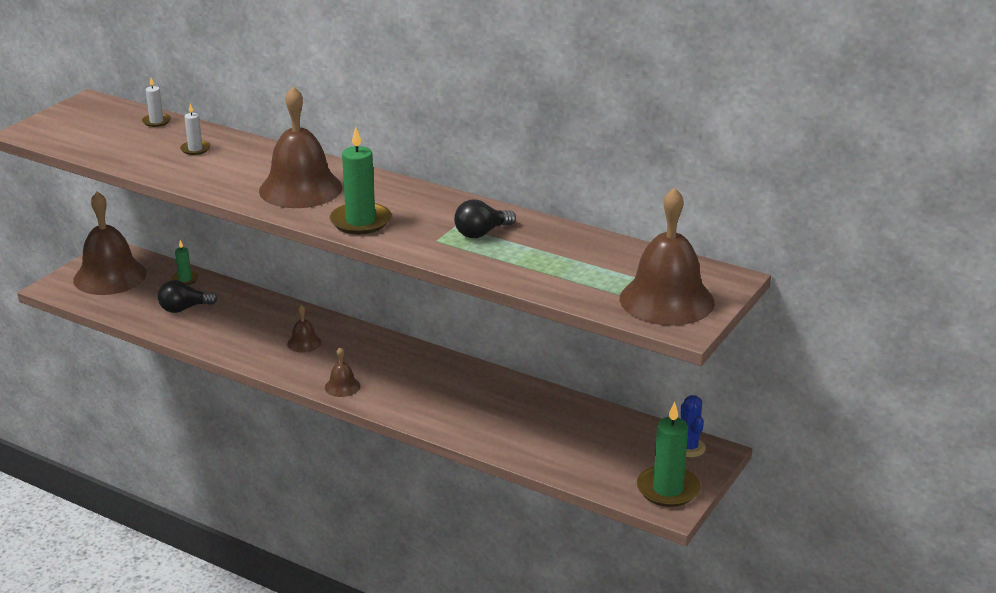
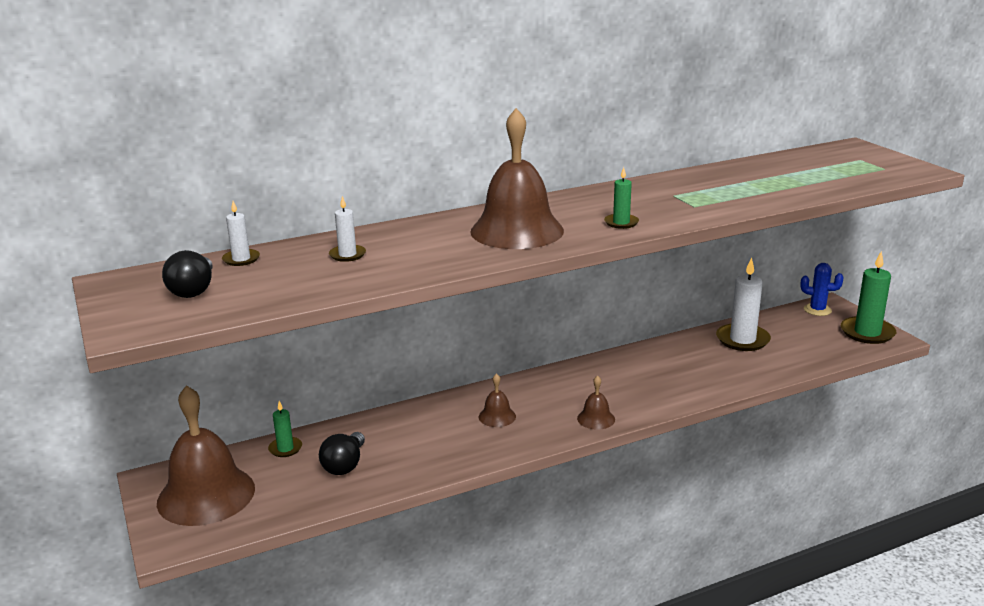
camera: 55 degrees left, 5 degrees down
green candle [330,127,391,234] -> green candle [604,167,639,229], size x0.53
black light bulb [454,199,516,238] -> black light bulb moved to [162,250,213,298]
brown bell [620,187,714,326] -> none
none -> white candle [716,257,771,351]

